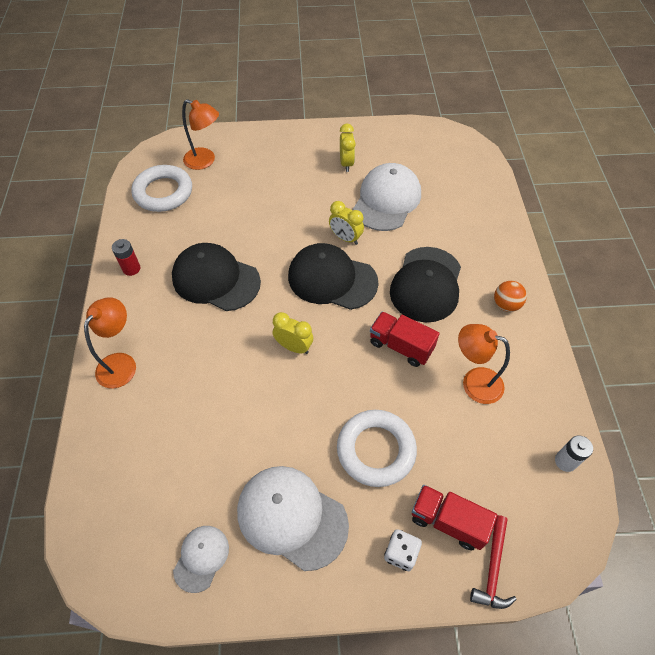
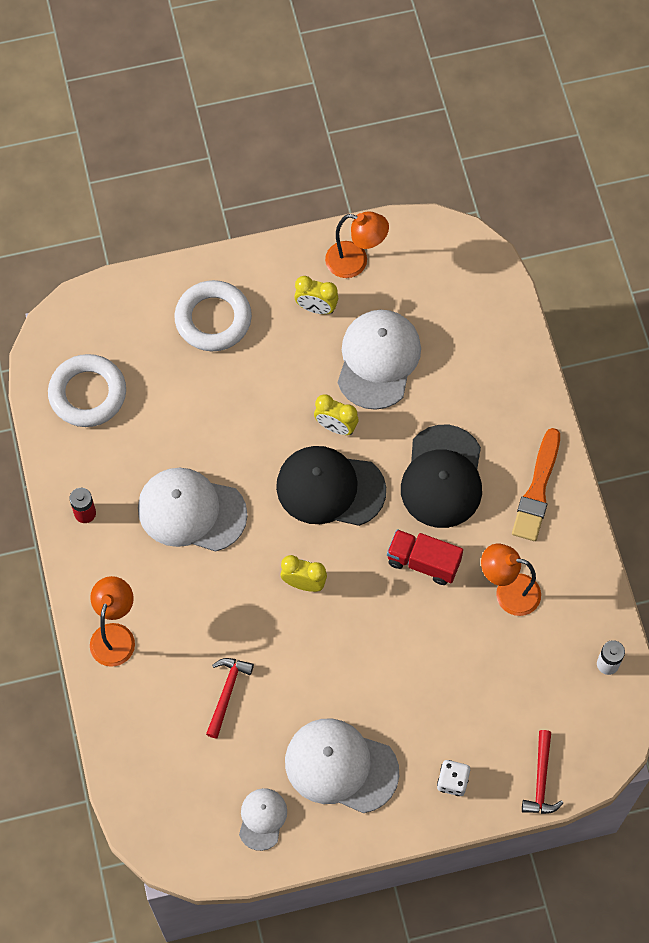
camera: 10 degrees left, 10 degrees up
black cap [172,243,261,311] -> white cap [138,468,248,552]
orange lamp [182,99,219,170] -> orange lamp moved to [325,211,389,278]
white ring [337,410,417,487] -> white ring moved to [174,280,252,351]
yellow clock [340,124,356,172] -> yellow clock turned 120 degrees clockwise [294,276,338,314]
red truck [412,485,497,550] -> none
orange ball [494,281,527,312] -> orange brush [512,428,560,541]
none -> red hammer [206,658,254,739]

